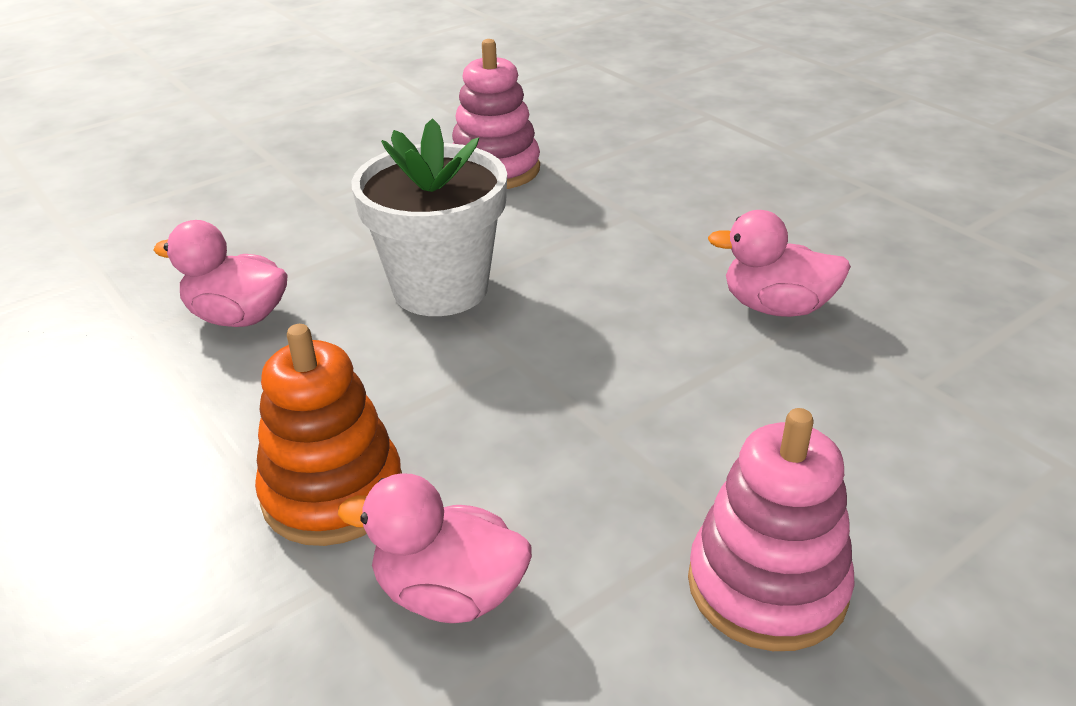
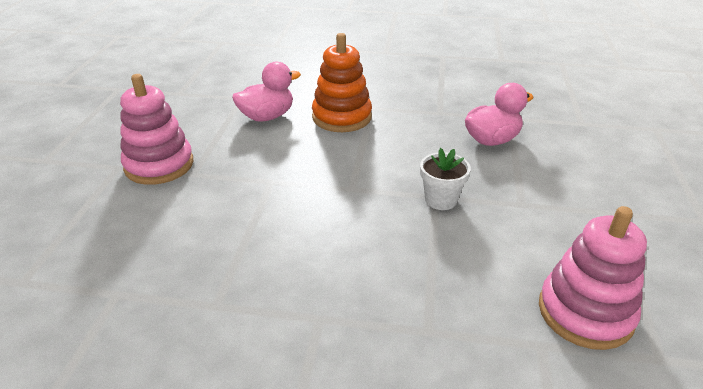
camera: 135 degrees right, 0 degrees up
white flower pot [351,118,507,316] -> white flower pot [420,148,471,210], size x0.50
pink duck [708,210,851,317] -> none

